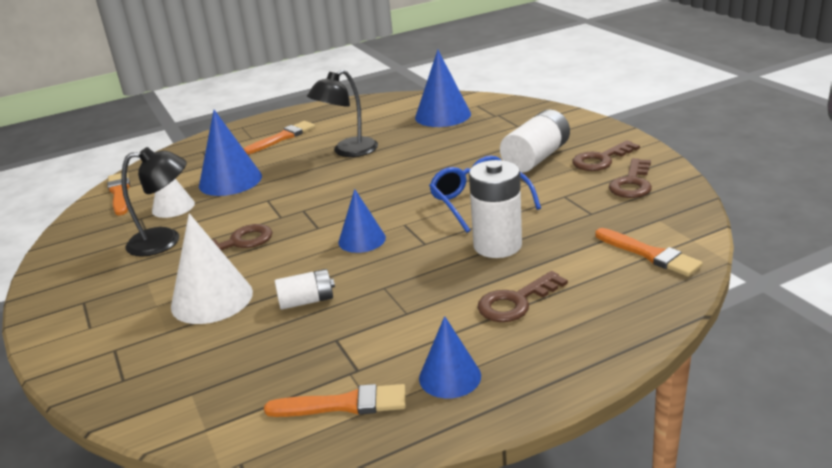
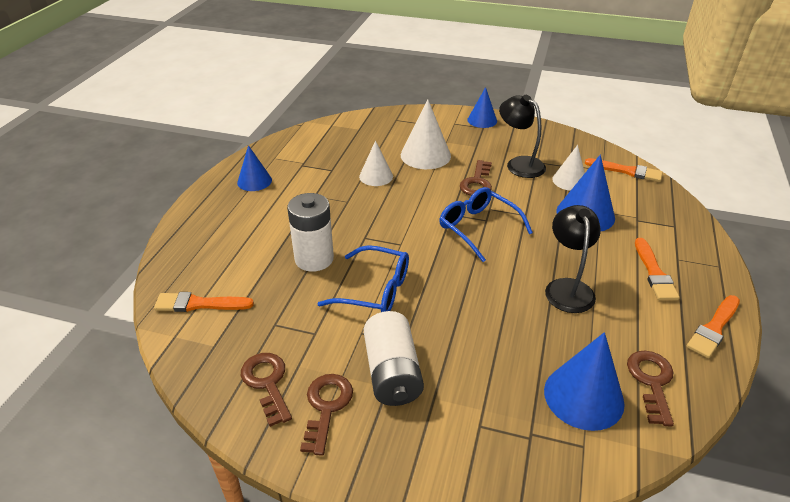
camera: 130 degrees right, 10 degrees up
black lamp [121,147,187,257] -> black lamp turned 105 degrees clockwise [499,95,546,178]
orange brush [264,384,406,417] -> orange brush moved to [687,295,740,358]
white battery [275,269,335,310] -> white cone [359,141,393,186]
blue cone [338,189,386,253] -> blue cone moved to [467,87,497,128]
brown key [477,271,568,322] -> brown key moved to [627,351,674,426]
none -> blue glasses [439,187,533,262]

